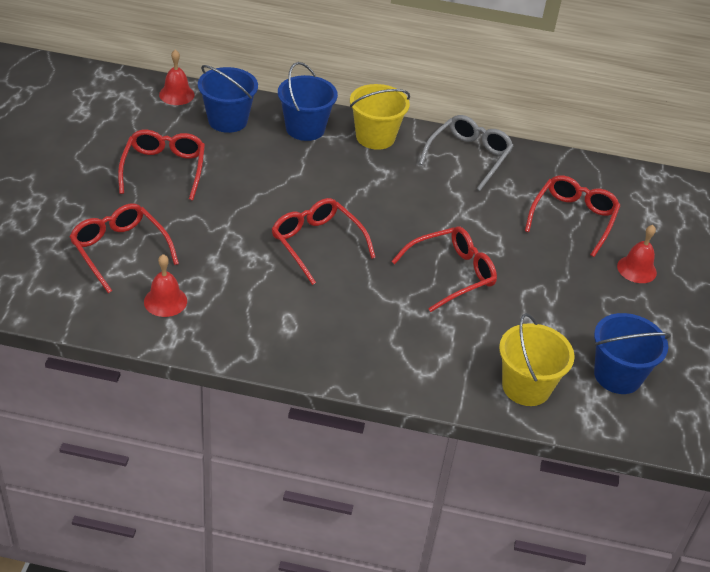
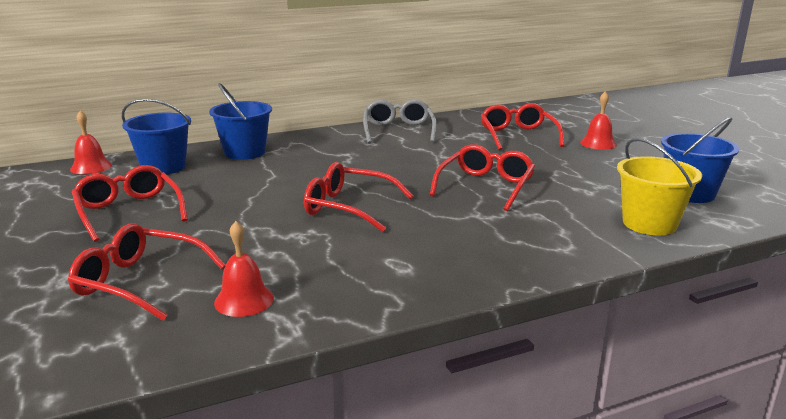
camera: 30 degrees left, 20 degrees down
yellow bucket [350,84,410,150] -> none

